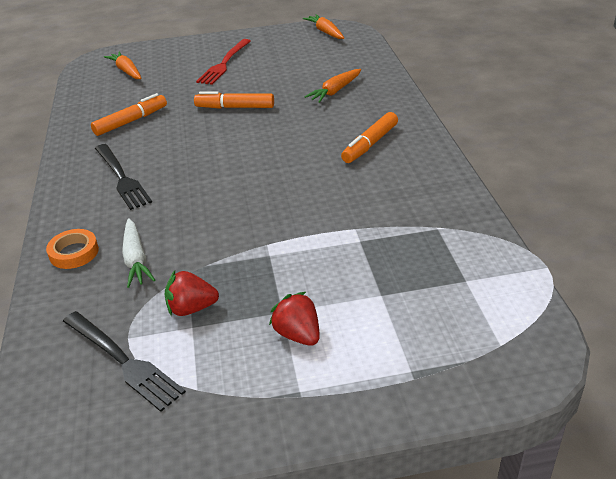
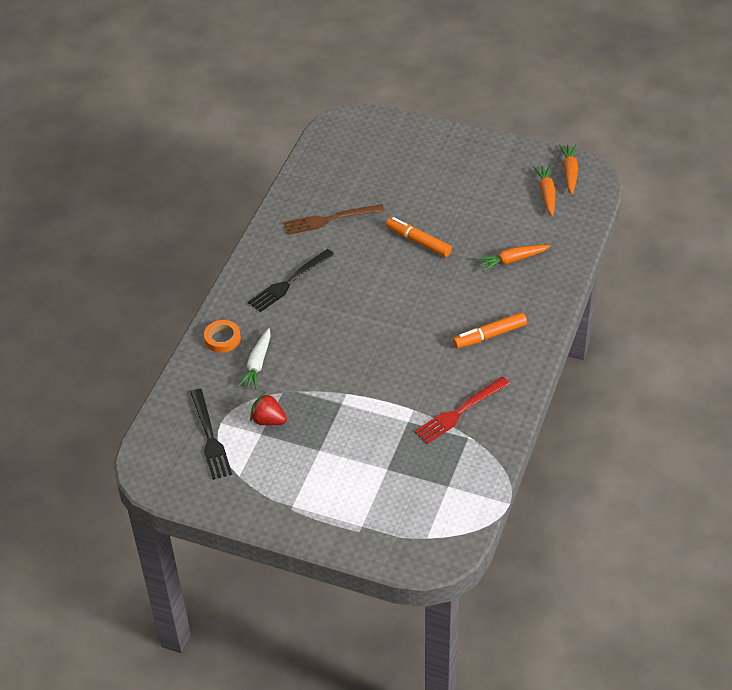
camera: 30 degrees right, 10 degrees up
orange marker [91,93,167,136] -> brown fork [284,204,385,235]
black fork [95,144,152,210] -> black fork turned 45 degrees clockwise [248,249,334,312]
orange carrot [104,52,141,79] -> orange carrot moved to [533,165,555,217]
red fork [196,39,251,85] -> red fork moved to [415,377,510,444]
red strawberry [269,292,320,346] -> none

